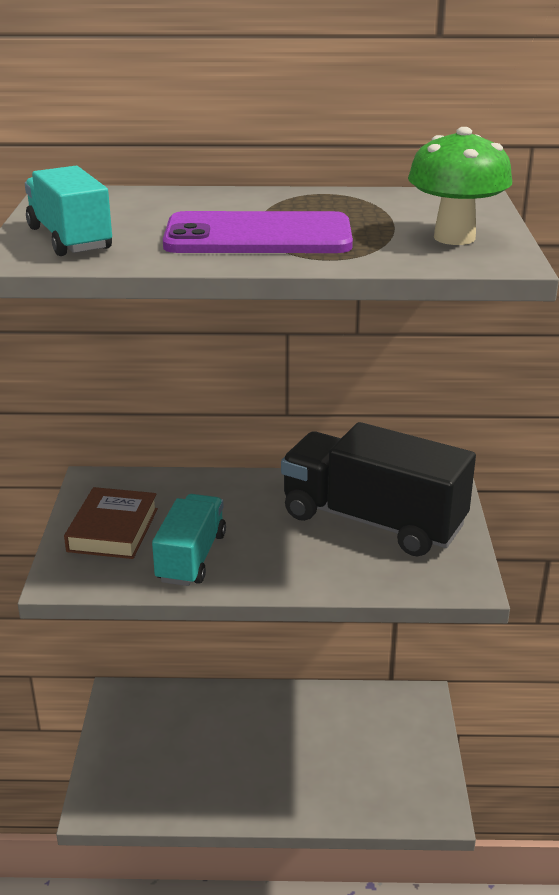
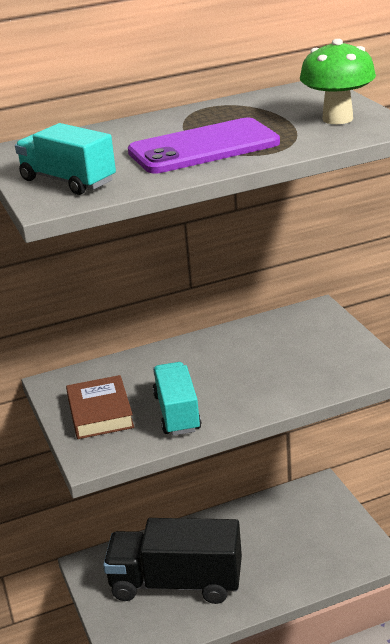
camera: 20 degrees left, 0 degrees up
black truck [281,422,476,557] -> black truck moved to [103,518,242,604]

